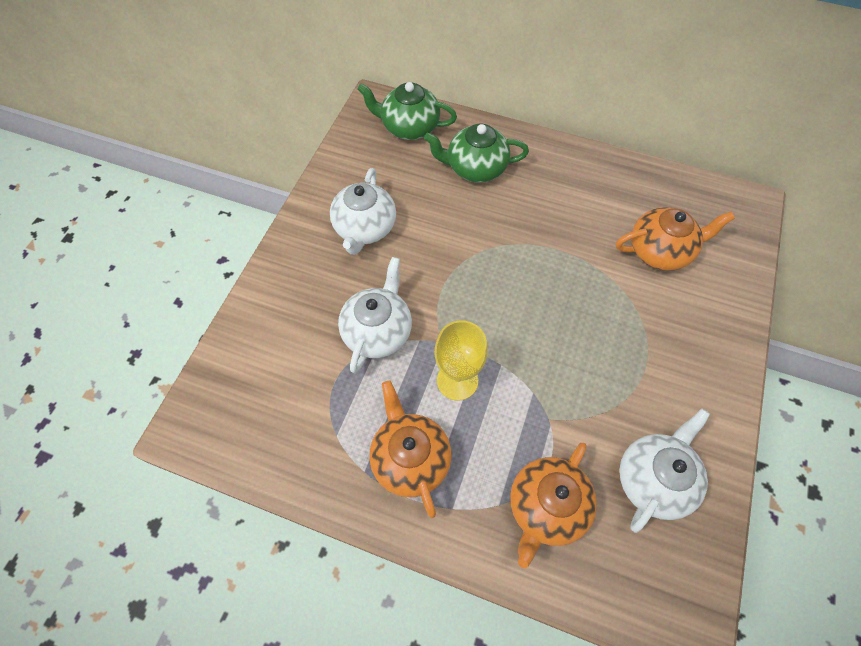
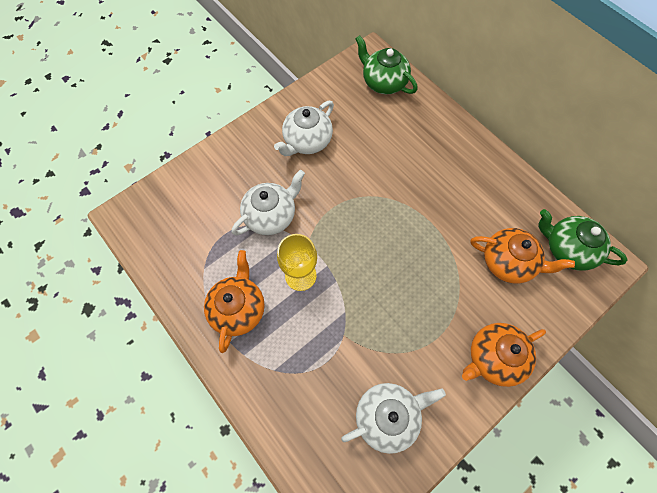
camera: 30 degrees right, 5 degrees up
green teapot [424,123,529,183] -> green teapot moved to [538,209,628,271]
orange teapot [510,443,597,568] -> orange teapot moved to [462,323,546,387]

